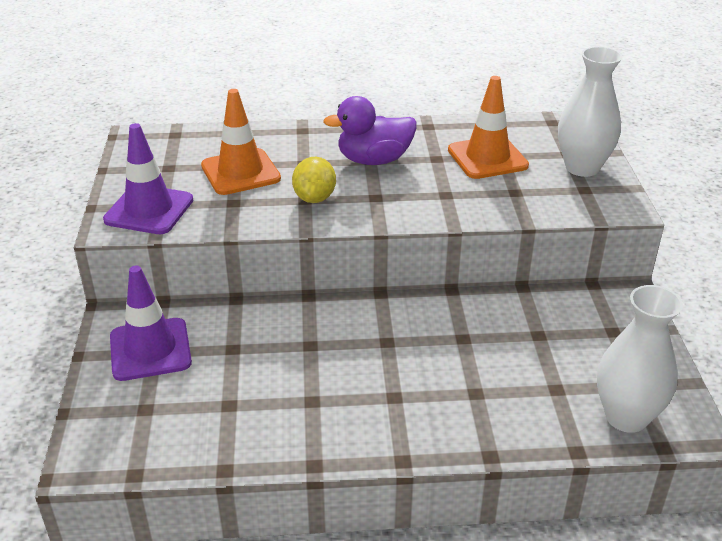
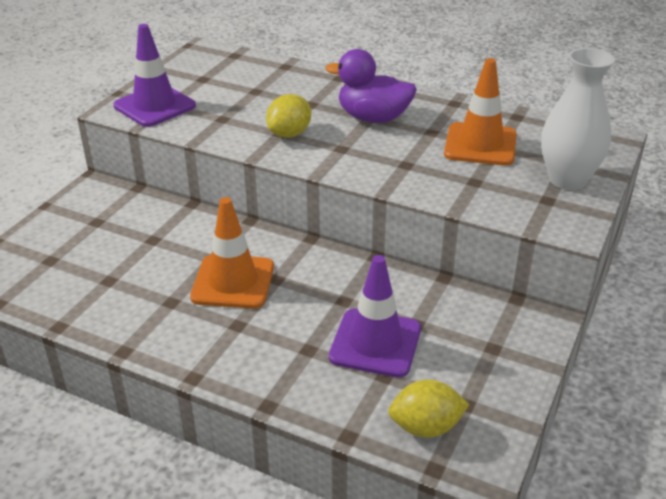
camera: 30 degrees right, 0 degrees up
purple traffic cone [110,266,192,381] -> purple traffic cone moved to [329,255,421,378]
orange traffic cone [201,89,281,195] -> orange traffic cone moved to [190,197,274,309]
white vase [597,285,683,433] -> yellow lemon [388,380,470,438]

